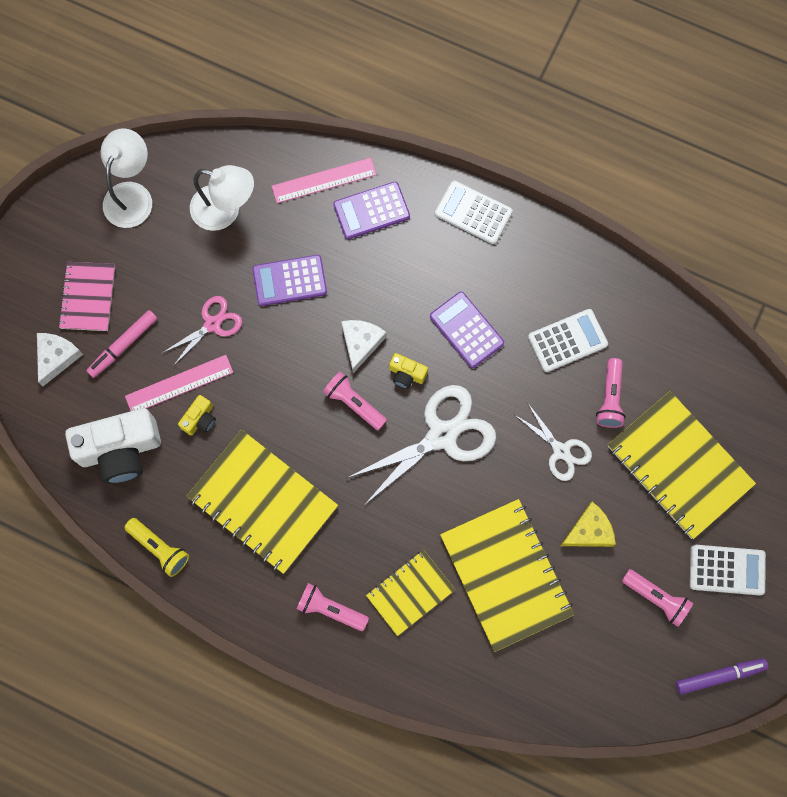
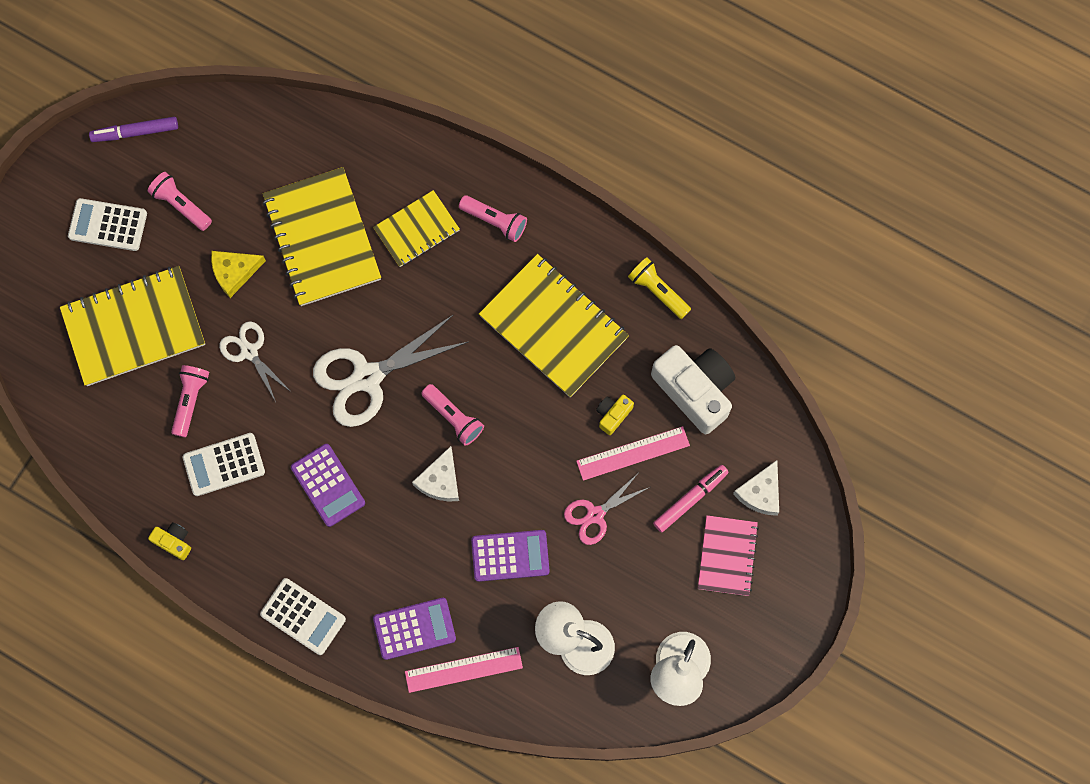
camera: 175 degrees left, 0 degrees up
white camera [65,408,161,484] -> white camera turned 60 degrees clockwise [651,345,735,434]
yellow camera [389,353,428,389] -> yellow camera moved to [148,522,191,560]
yellow notebook [608,391,756,539] -> yellow notebook turned 75 degrees counterclockwise [60,266,205,386]

